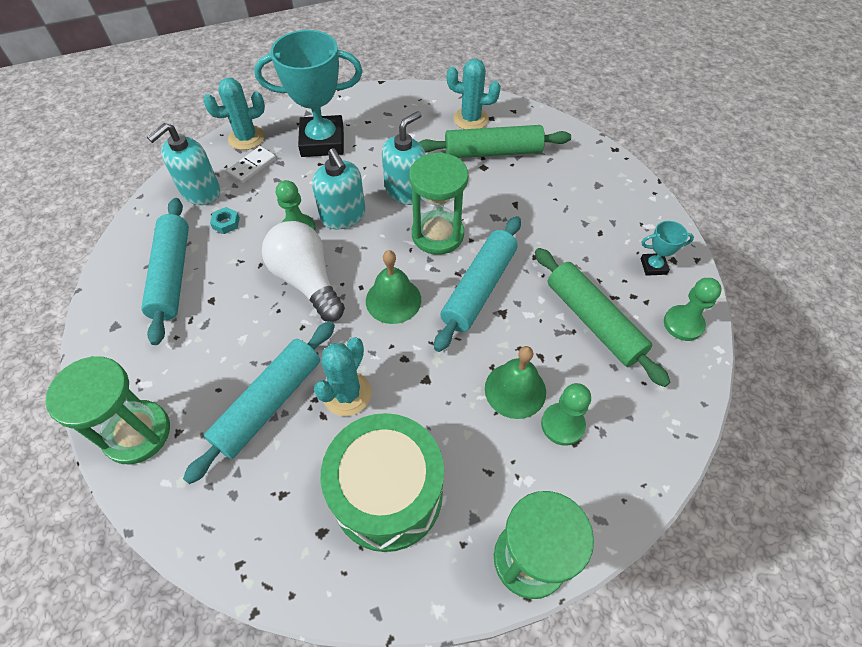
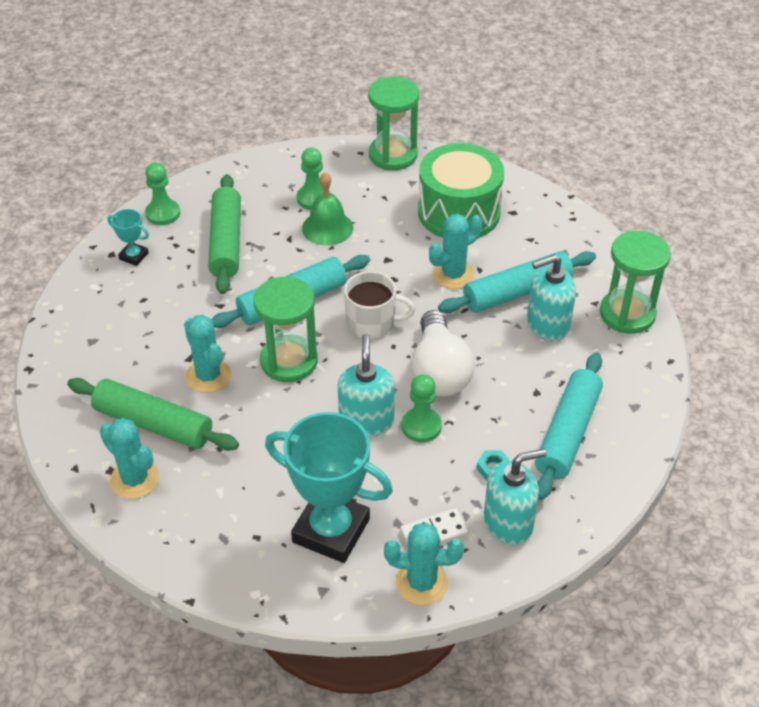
camera: 150 degrees left, 10 degrees down
green bell [366,250,421,324] -> white mug [344,271,416,339]
turquoise soap dispenser [382,111,426,205] -> turquoise soap dispenser moved to [527,255,576,341]
none -> turquoise cactus [184,315,231,393]

